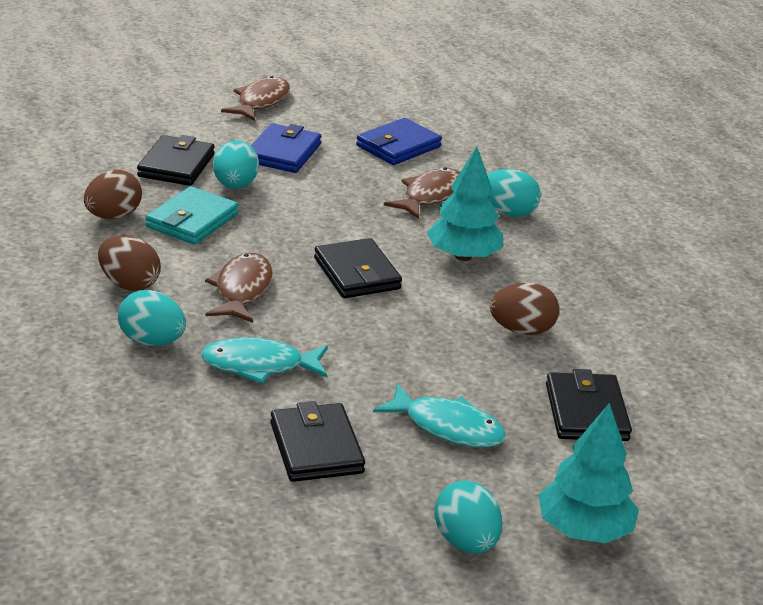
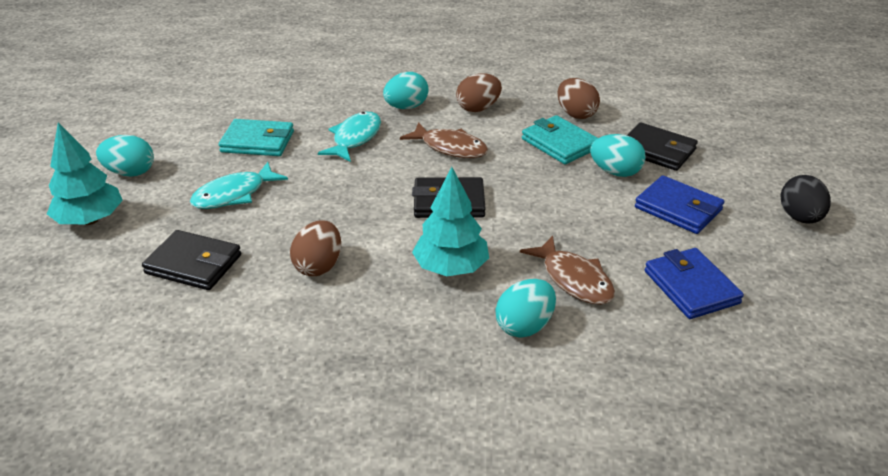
camera: 115 degrees right, 5 degrees up
brown fish [221,76,290,121] -> black egg [781,175,831,223]
black wallet [270,401,365,482] -> turquoise wallet [218,119,294,156]

